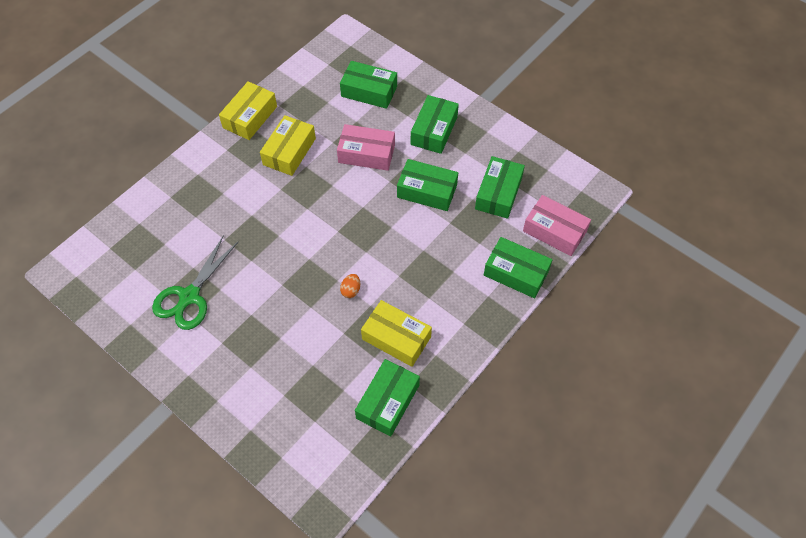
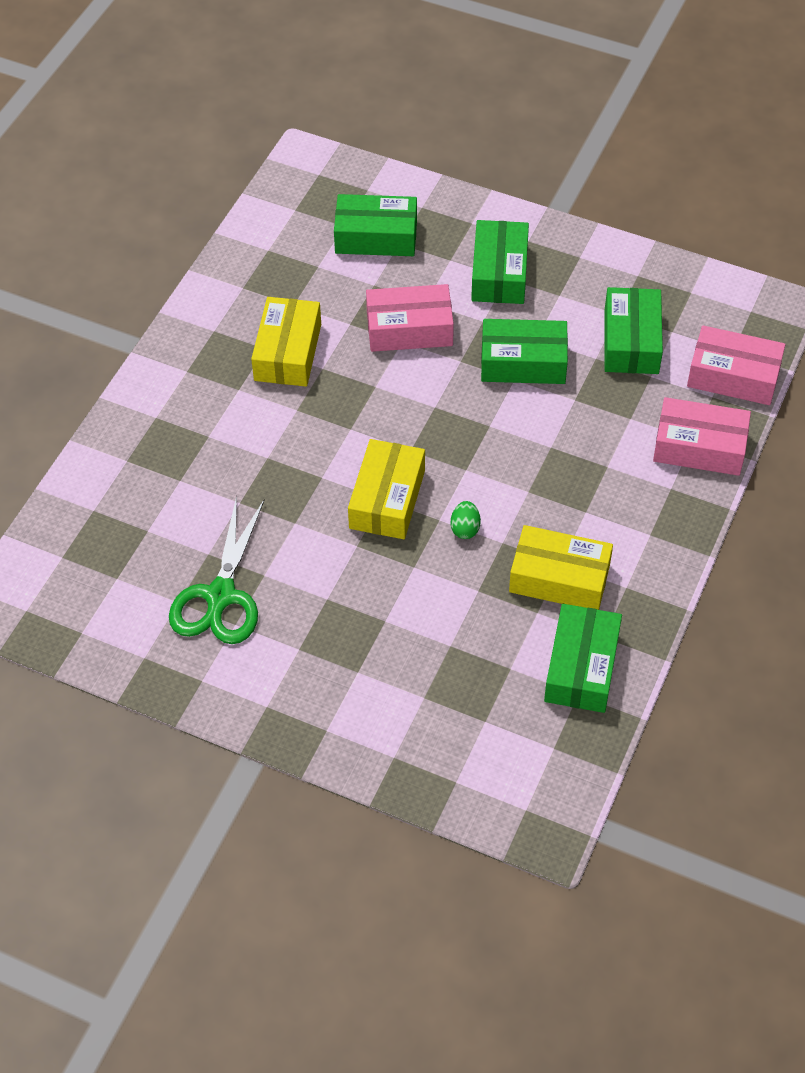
camera: 15 degrees left, 5 degrees down
yellow box [219,81,277,140] -> yellow box moved to [348,439,425,539]
orange egg [340,274,360,298] -> green egg [451,501,481,539]
green box [484,237,552,298] -> pink box [653,397,751,476]

